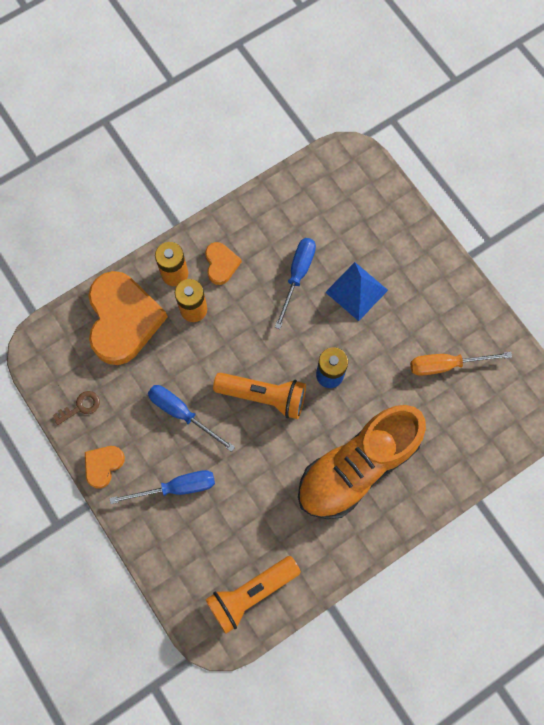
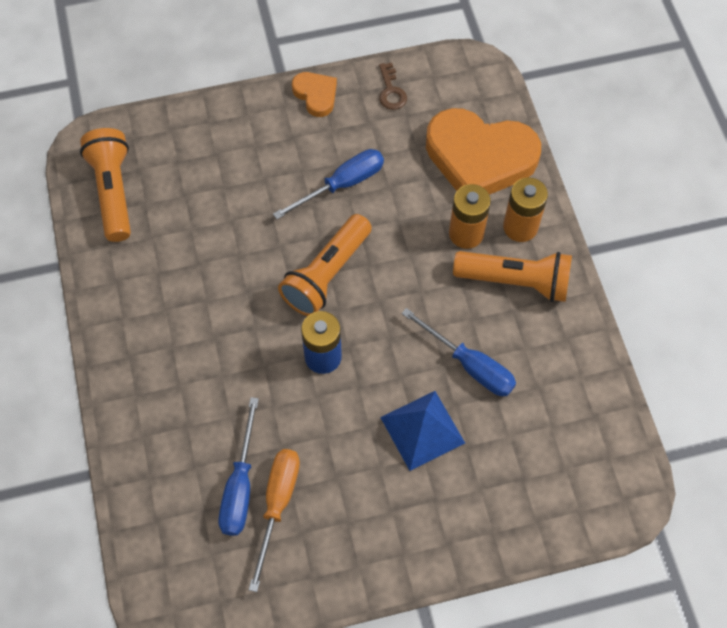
camera: 110 degrees right, 10 degrees down
blue screwdriver [109,470,215,504] -> blue screwdriver moved to [219,397,259,536]
orange heart [205,242,242,285] -> orange flashlight [453,251,572,302]
orange shoe [298,405,426,519] -> none

